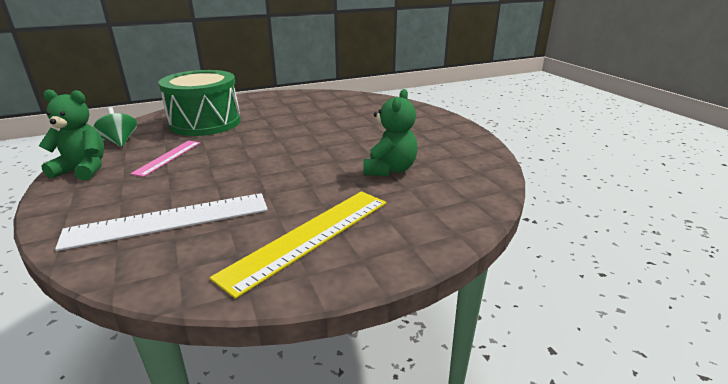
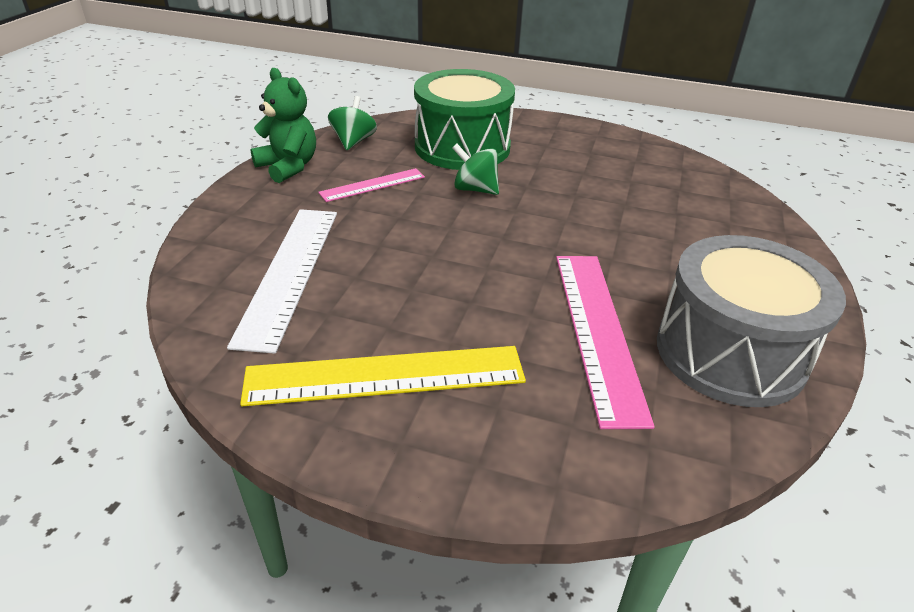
camera: 40 degrees right, 10 degrees up
white ruler [55,193,268,251] -> white ruler turned 75 degrees clockwise [227,209,337,354]
green teddy bear [363,89,418,176] -> pink ruler [556,256,655,429]
none -> green spinning top [452,144,499,195]
none -> grey drum [657,235,846,407]

